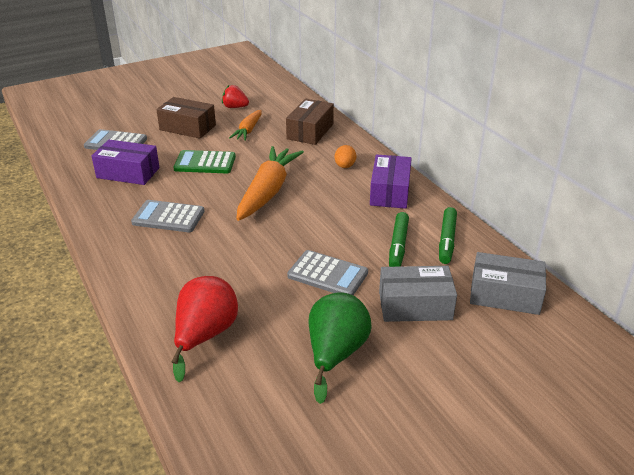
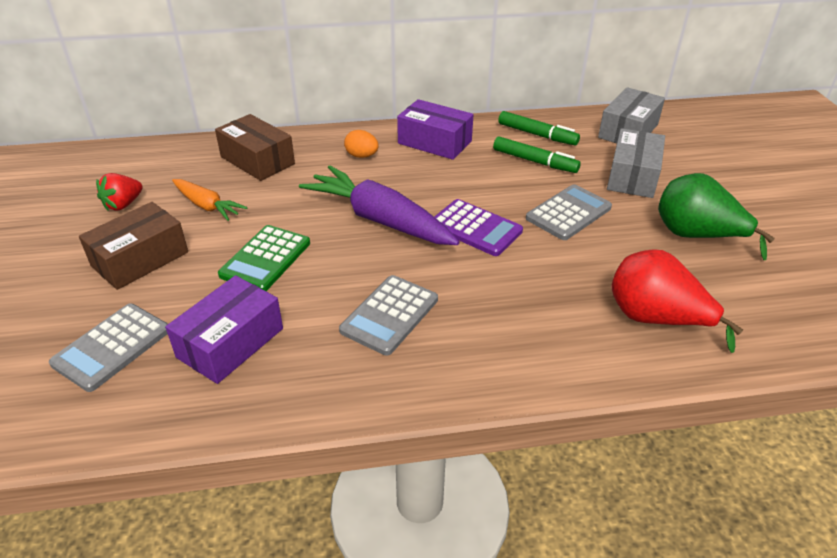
camera: 70 degrees left, 5 degrees up
orange carrot [236,146,304,221] -> purple carrot [299,166,460,245]
none -> purple calculator [434,199,523,256]

